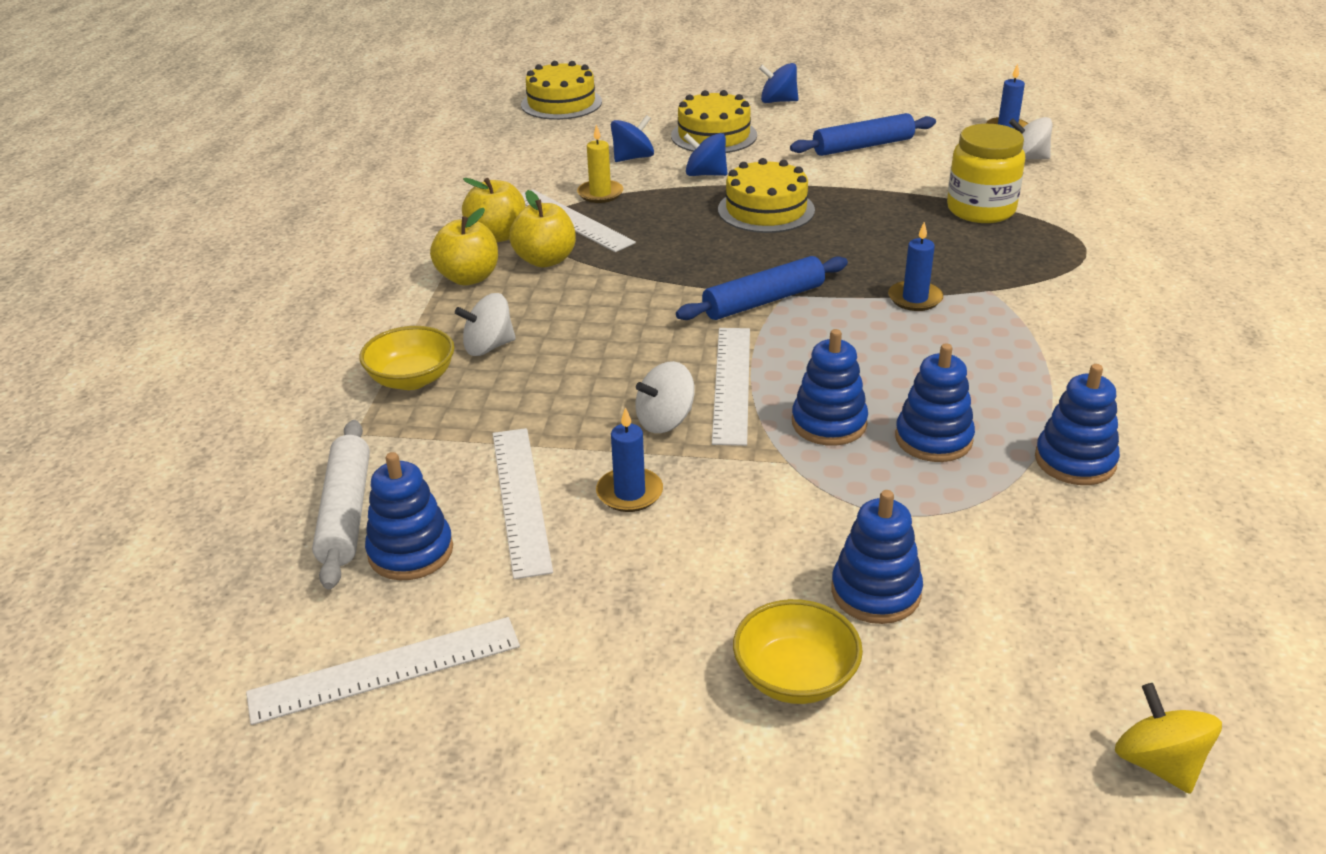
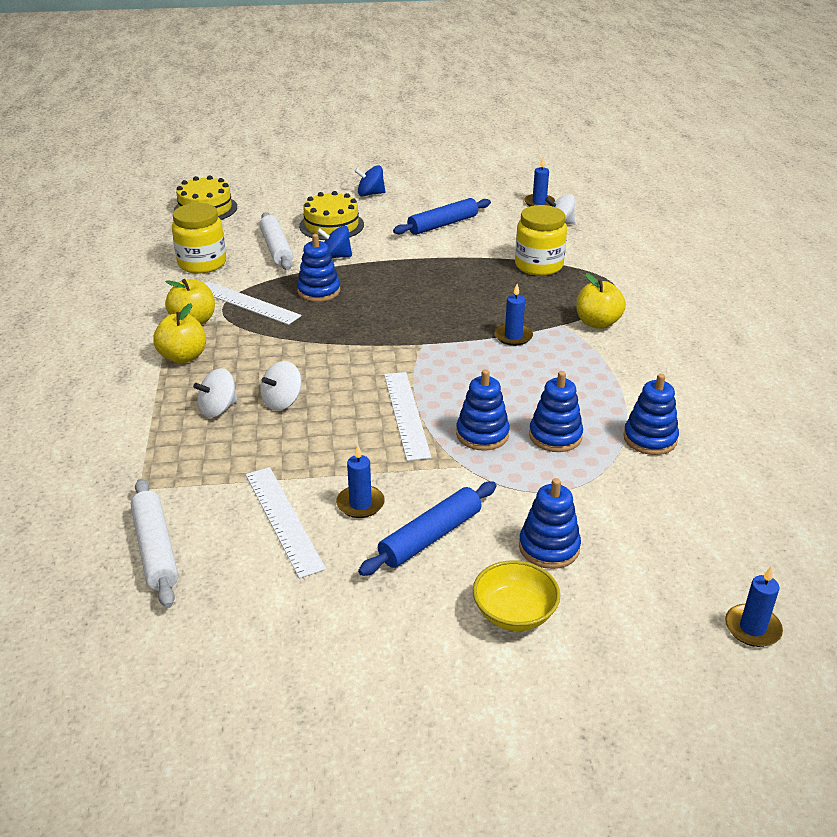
camera: 15 degrees left, 0 degrees up
white ruler [246,617,520,725] -> none
yellow bowl [359,326,454,390] -> none
blue stacking toy [365,452,453,580] -> blue stacking toy moved to [297,234,340,302]
yellow apple [509,190,576,268] -> yellow apple moved to [576,273,626,329]
yellow candle [577,124,623,203] -> none
blue spinning top [611,115,654,162] -> white rolling pin [260,212,293,270]
white spinning top [636,361,695,433] -> white spinning top moved to [260,361,302,411]
blue rolling pin [676,256,848,320] -> blue rolling pin moved to [358,481,497,576]
yellow cake [718,158,815,233] -> none
yellow spinning top [1115,683,1222,794] -> blue candle [725,566,783,647]
none -> yellow jar [172,203,226,273]

